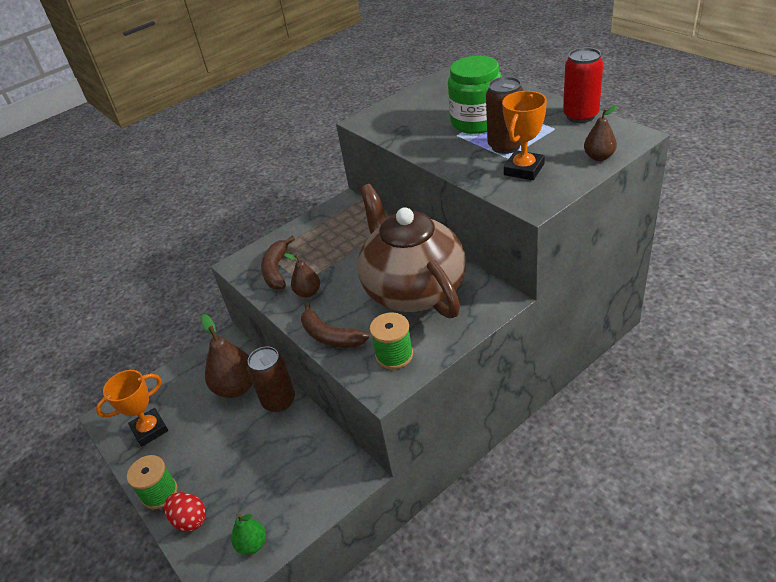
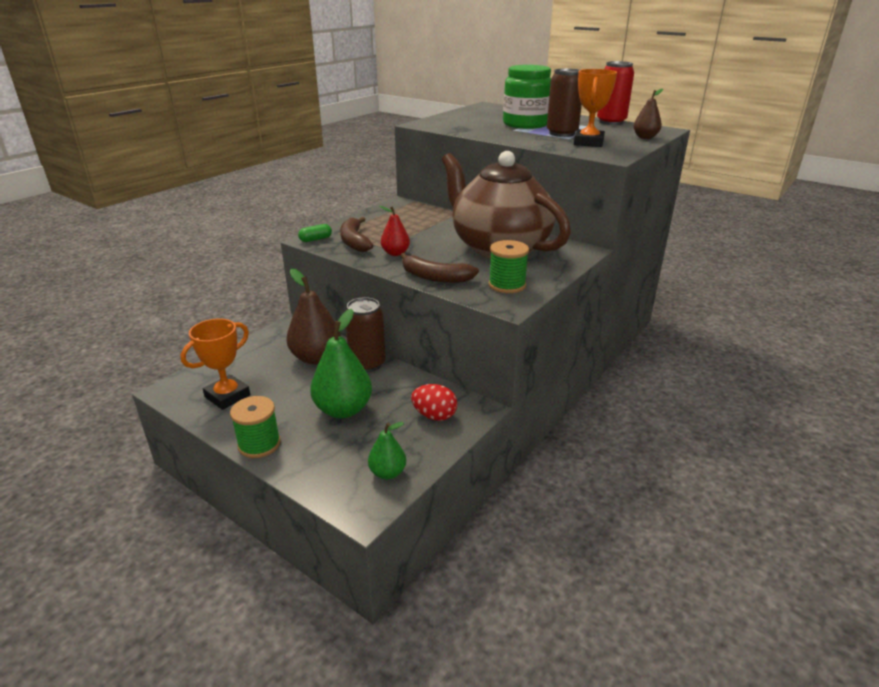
camera: 20 degrees left, 10 degrees down
red egg [164,492,206,532] -> red egg moved to [411,384,457,421]
brown pear [284,253,320,298] -> red pear [379,206,410,256]
none -> green capsule [298,224,332,242]
none -> green pear [310,309,372,418]

